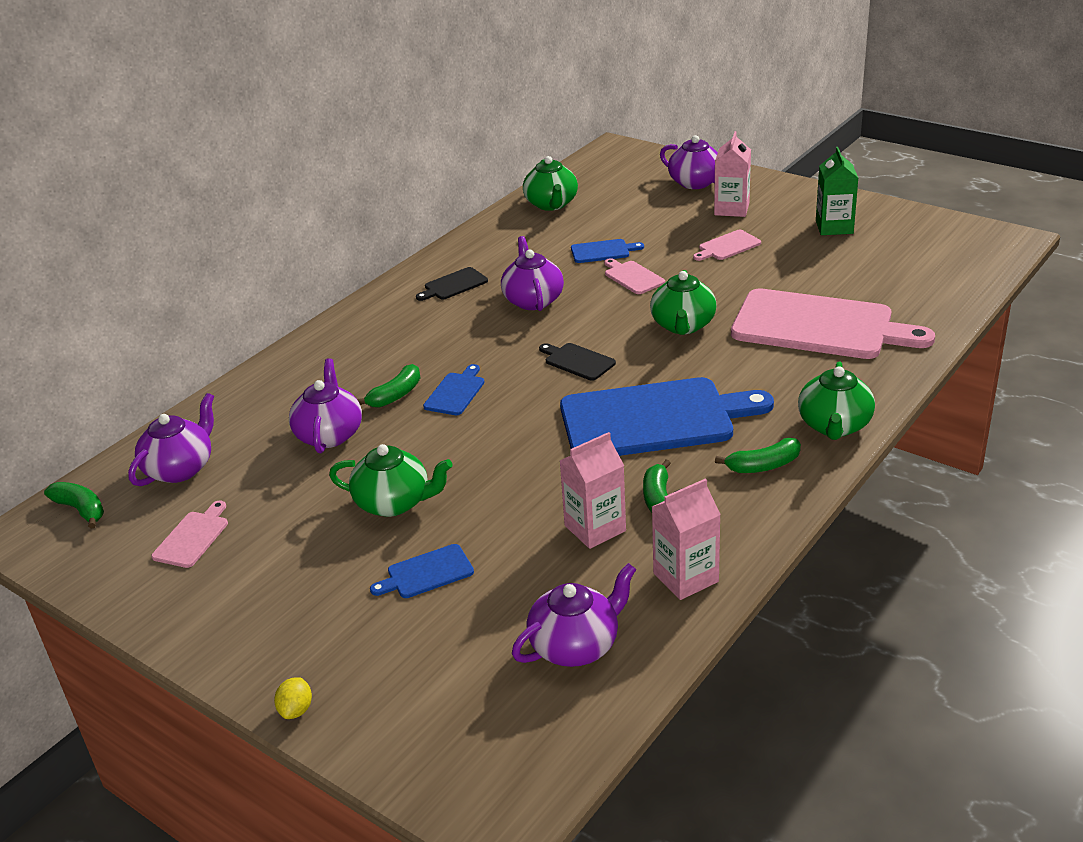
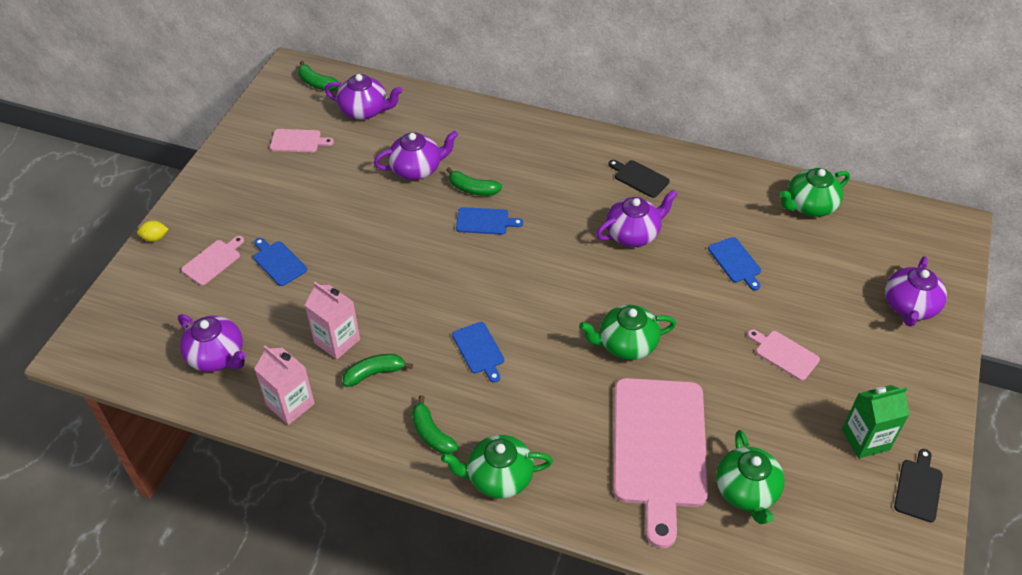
camera: 70 degrees right, 15 degrees up
green banana [44,482,104,529] -> green banana turned 105 degrees clockwise [298,61,339,91]
green teapot [329,444,453,517] -> green teapot moved to [716,430,785,524]
black cutting board [539,343,616,381] -> black cutting board moved to [894,449,943,522]
blue cutting board [560,377,774,456] -> blue cutting board [452,322,504,383], size x0.42
pink cutting board [604,258,665,294] -> pink cutting board moved to [181,236,244,285]
pink carton [714,131,751,217] -> none

